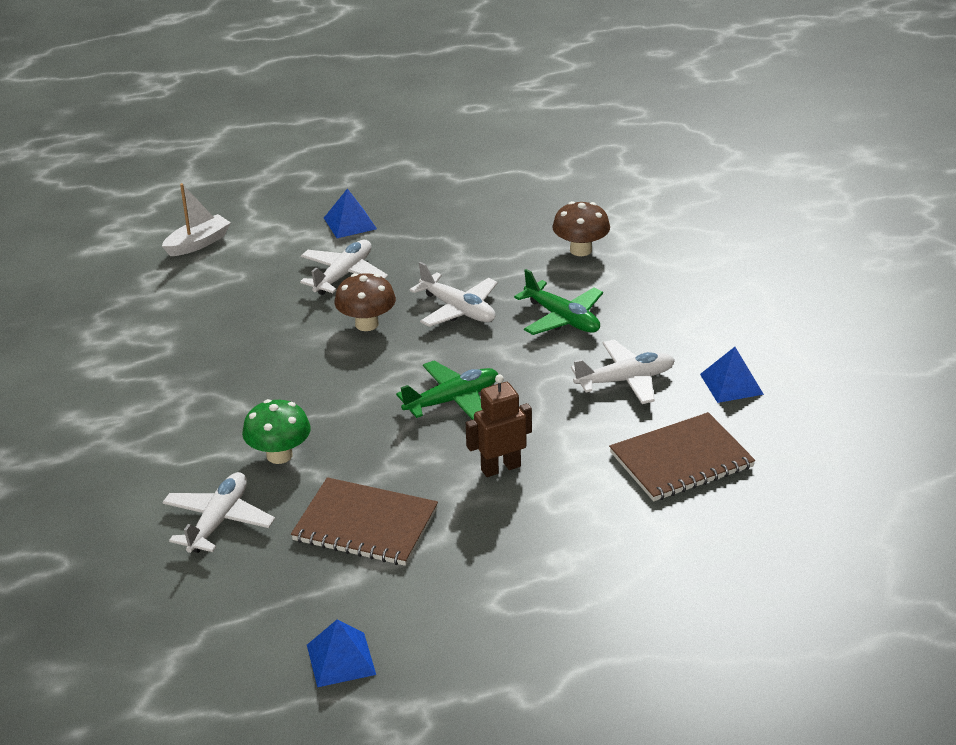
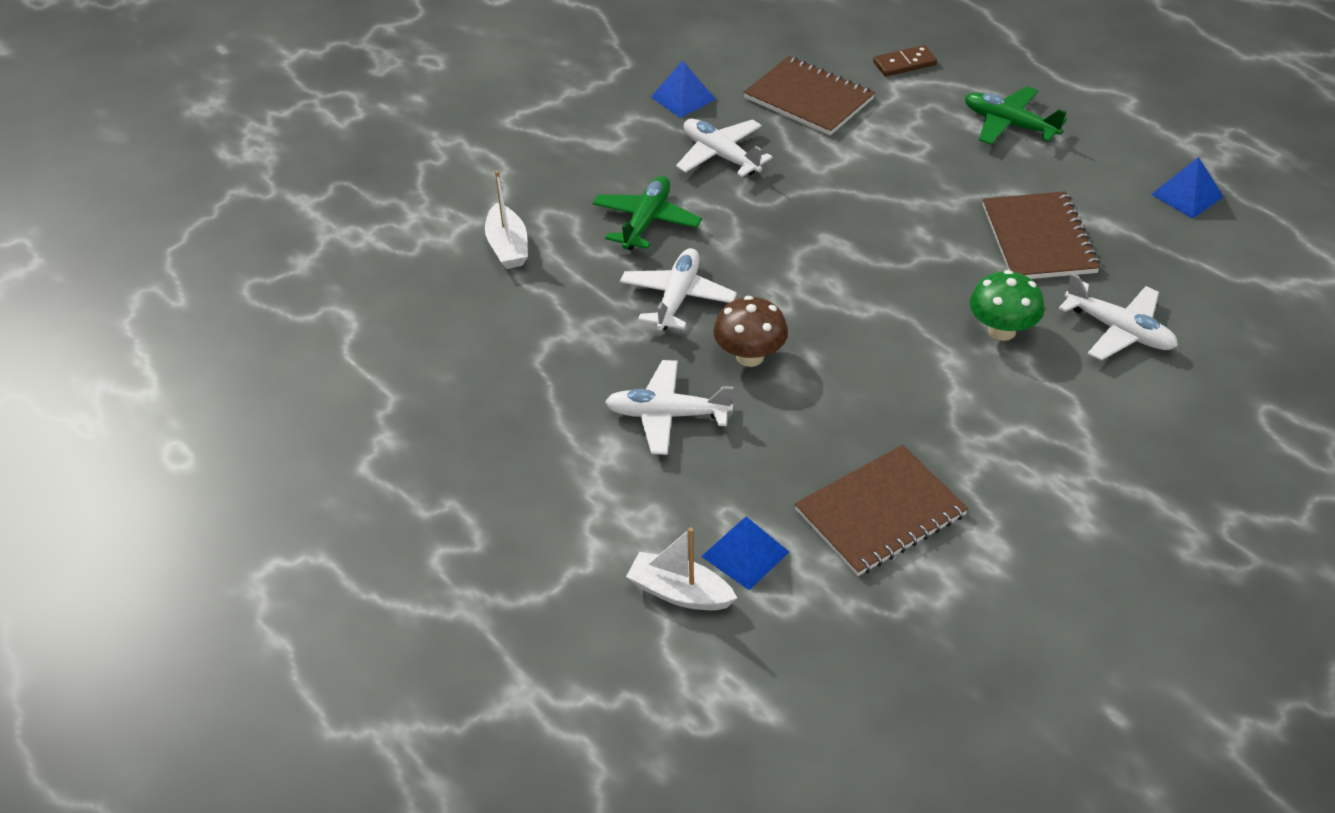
camera: 115 degrees left, 10 degrees up
white plane [162,472,275,553] -> white plane turned 135 degrees counterclockwise [1059,273,1178,361]
blue pyramid [324,189,377,238] -> blue pyramid moved to [701,517,789,590]
green plane [396,361,498,420] -> green plane moved to [965,86,1067,145]
brown robot [466,375,532,477] -> none
brown mushroom [552,201,610,256] -> white boat [485,171,528,269]
none -> brown notebook [795,445,969,576]
none -> brown domino [873,45,937,77]

